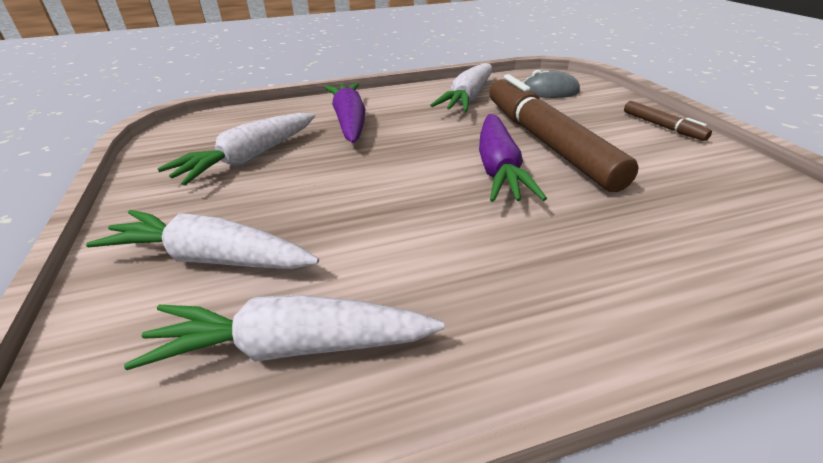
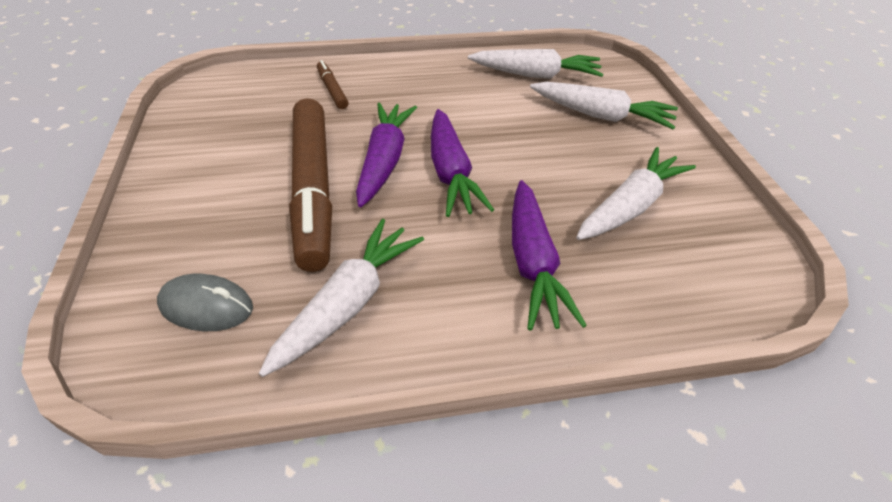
camera: 175 degrees left, 10 degrees up
brown marker [624,101,712,141] -> brown marker moved to [317,60,349,109]
none -> purple carrot [431,109,494,217]

